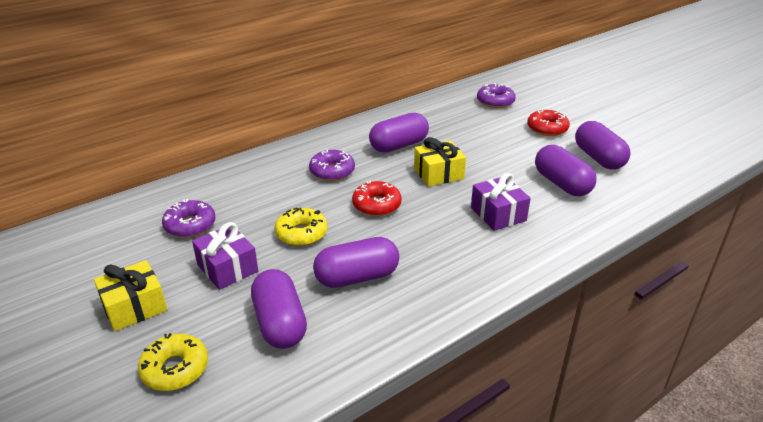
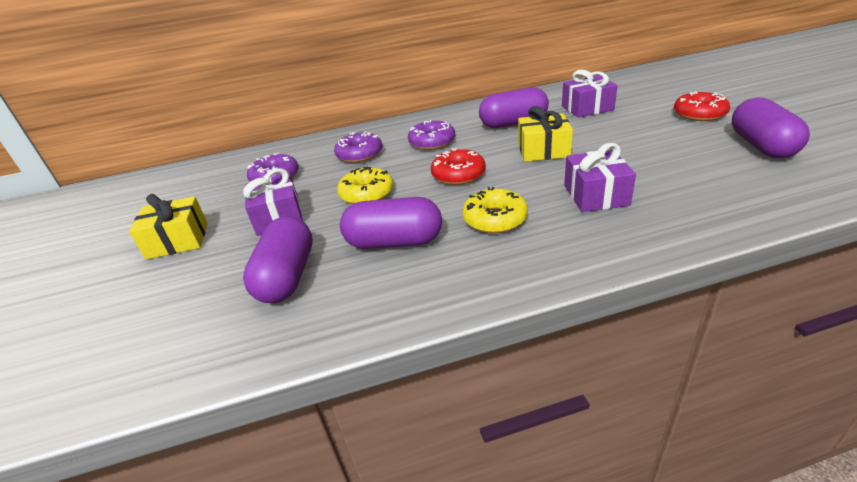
camera: 25 degrees right, 0 degrees up
yellow donut [138,333,208,391] -> yellow donut moved to [462,187,528,234]
purple donut [477,83,516,108] -> purple donut moved to [334,131,383,163]
purple capsule [535,145,596,196] -> none
none -> purple gift [562,69,618,118]

